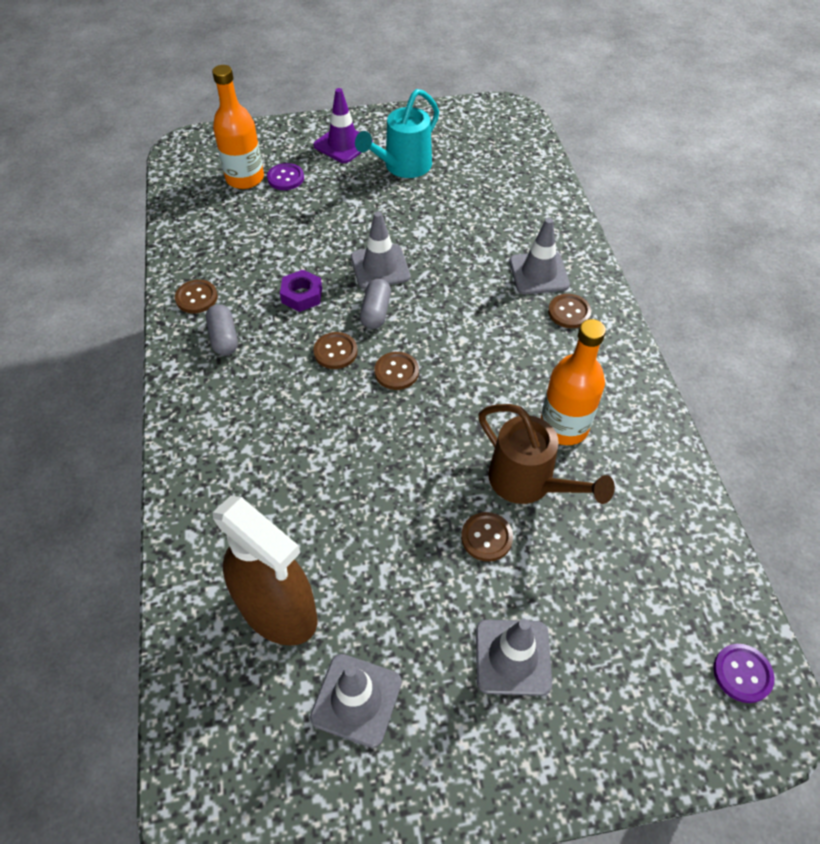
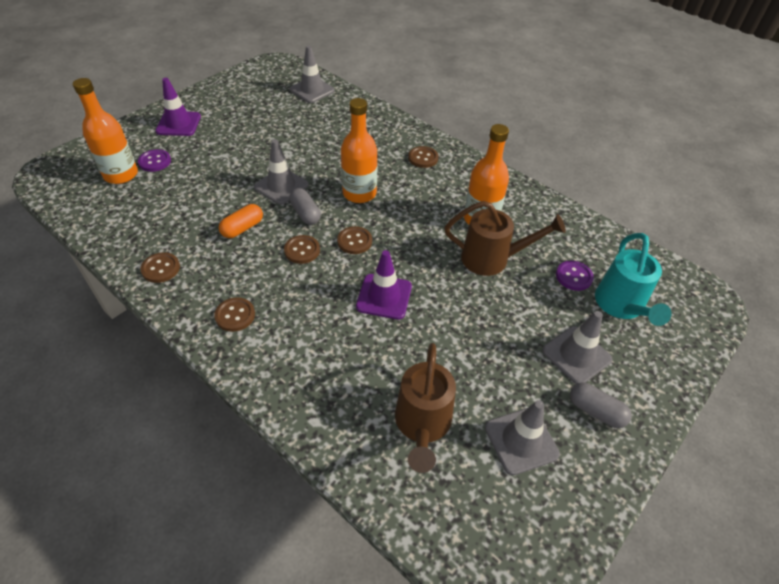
camera: 40 degrees left, 5 degrees down
grey capsule [206,304,238,356] -> grey capsule moved to [570,382,632,428]
brown spray bottle [213,496,317,646] -> brown watering can [395,343,456,473]
purple nut [280,270,322,312] -> orange capsule [219,204,263,238]
turquoise watering can [355,89,439,178] -> turquoise watering can moved to [595,233,672,326]
brown button [461,512,513,562] -> brown button moved to [214,297,255,332]
grey traffic cone [510,218,570,294] -> grey traffic cone moved to [290,46,335,103]
purple button [713,644,775,703] -> purple button moved to [556,261,594,291]
none -> orange bottle [341,98,377,203]
none -> purple traffic cone [356,250,412,320]

